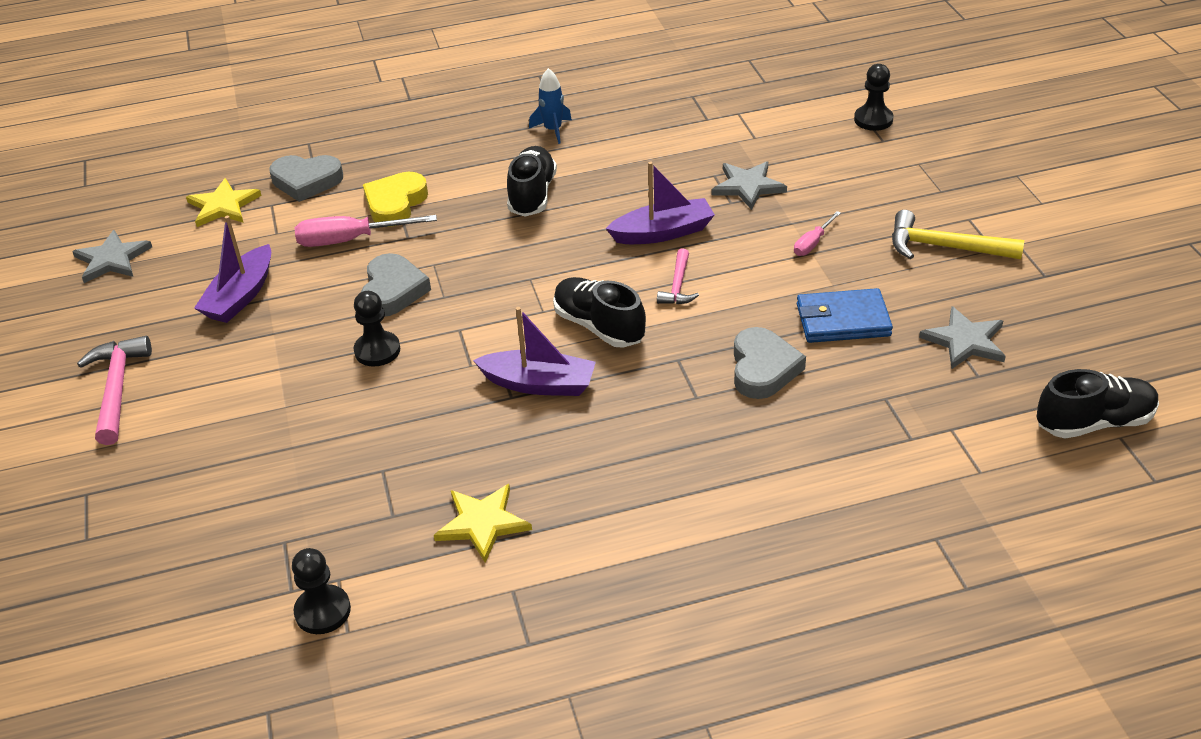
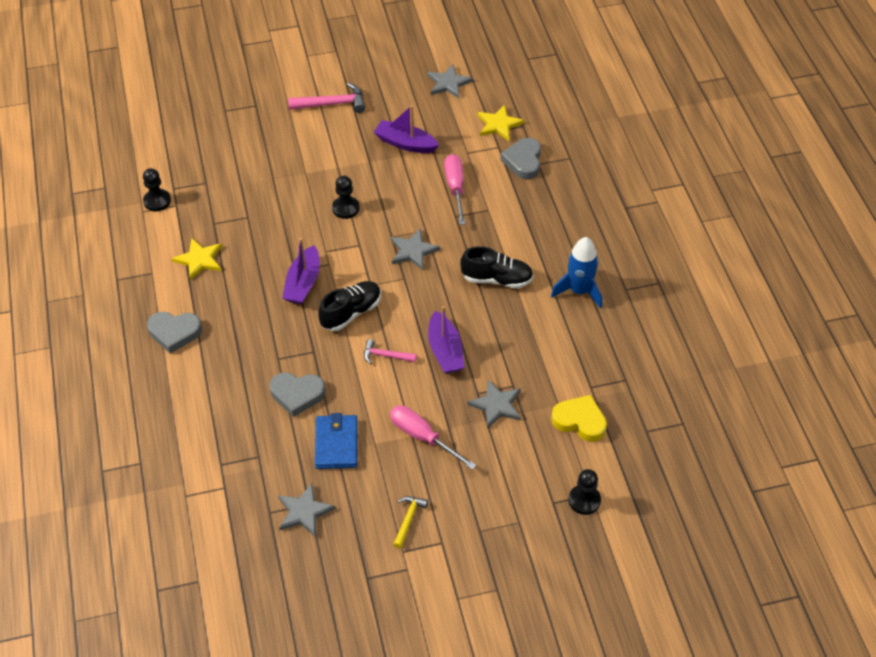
camera: 90 degrees right, 10 degrees up
grey heart [361,253,431,317] -> grey heart moved to [147,312,202,354]
yellow heart [363,172,428,227] -> yellow heart moved to [551,395,607,442]
blue rocket [529,68,572,144] -> blue rocket [551,237,602,309], size x1.55
pink screwdriver [794,211,841,256] -> pink screwdriver [390,405,476,470], size x1.81
yellow hammer [892,210,1024,259] -> yellow hammer [393,496,428,548], size x0.61
black shoe [1036,369,1159,438] -> none
none -> grey star [391,229,440,270]

